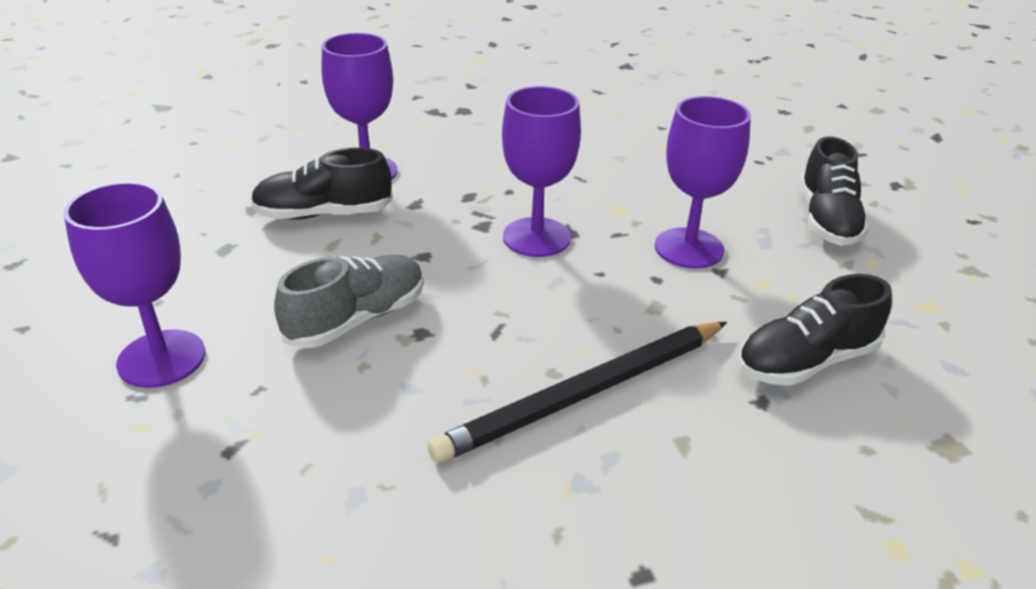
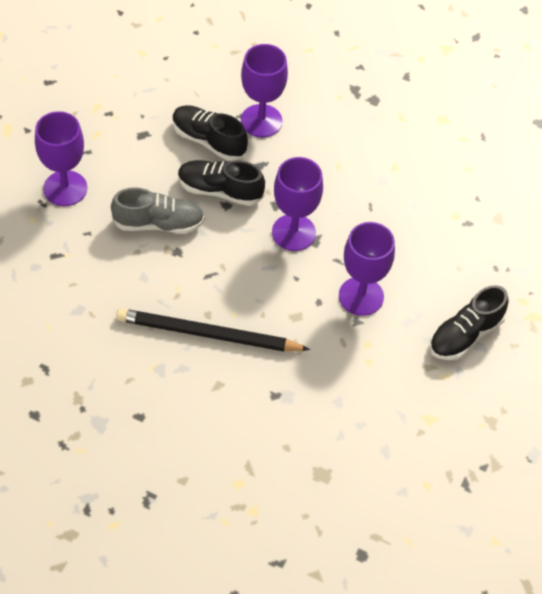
camera: 40 degrees right, 20 degrees up
black shoe [737,274,892,386] -> black shoe moved to [178,160,265,206]

